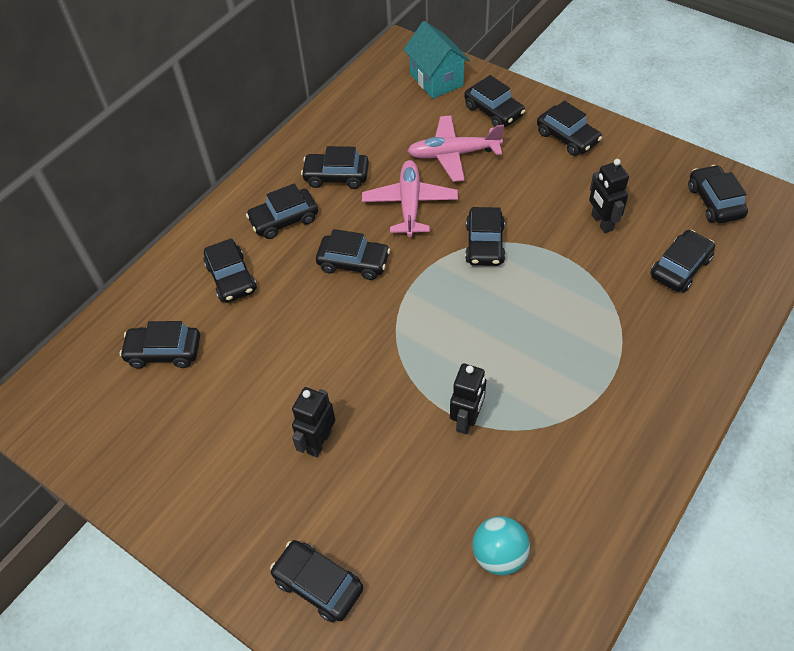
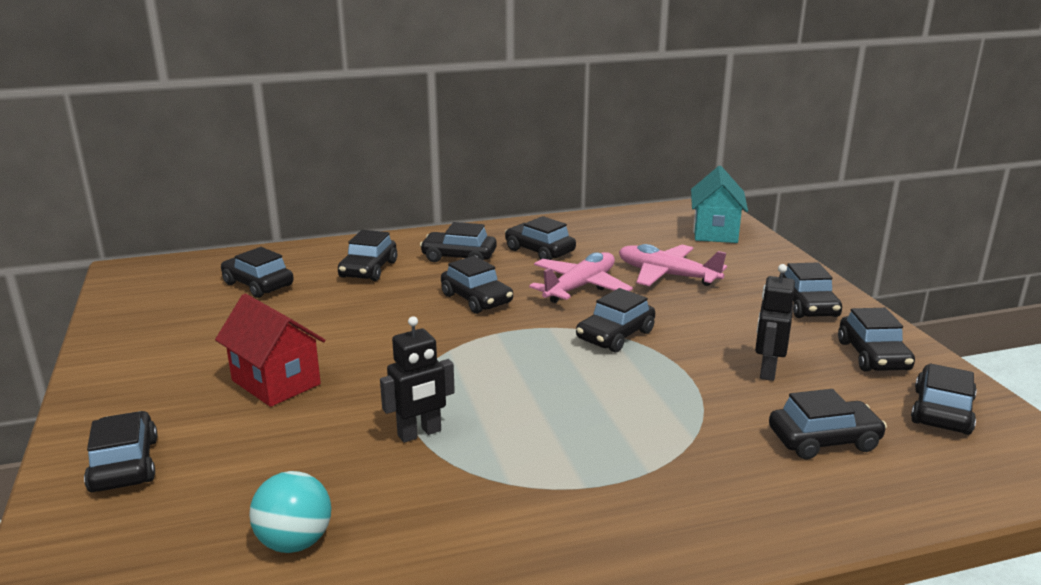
camera: 35 degrees right, 30 degrees down
black robot [292,387,336,457] -> red house [215,294,325,407]
black car [464,75,525,127] -> black car moved to [838,308,915,372]

